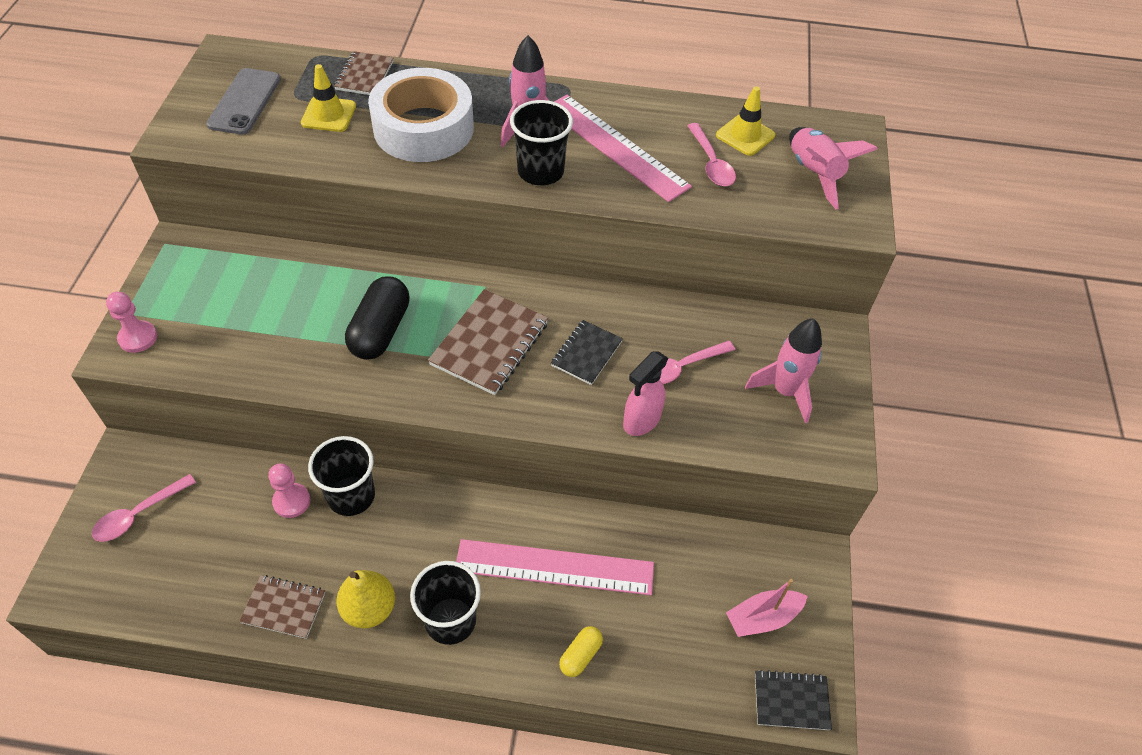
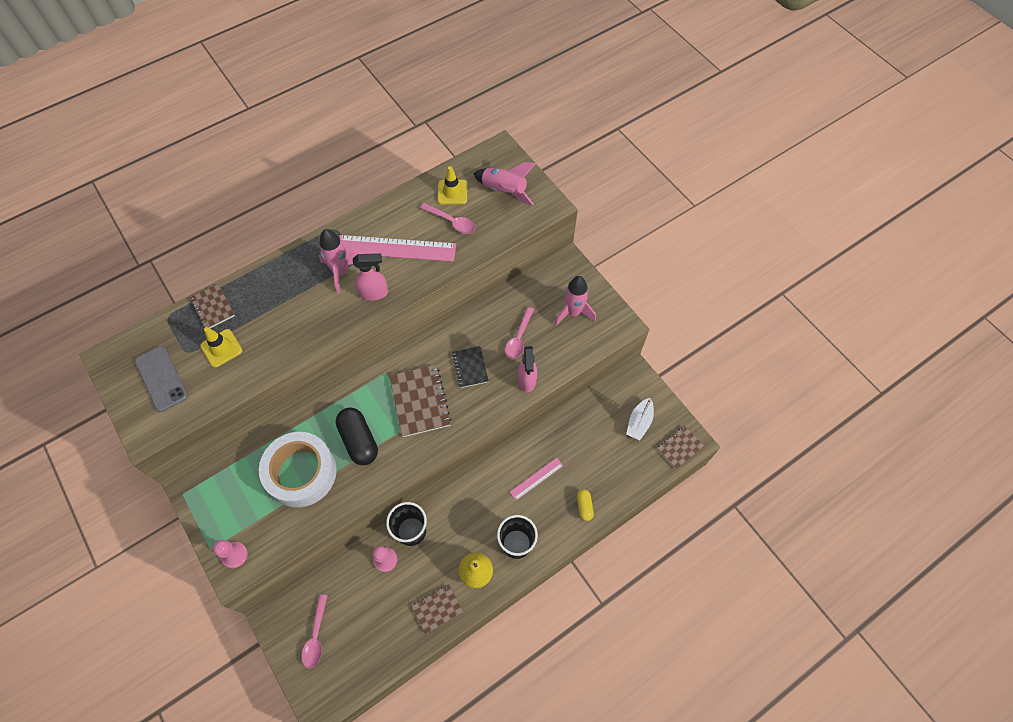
camera: 40 degrees left, 10 degrees up
white tape [368,68,474,162] -> white tape moved to [259,432,337,507]
pink ruler [456,539,654,595] -> pink ruler [510,458,563,500], size x0.52
black cup [510,100,573,185] -> pink spray bottle [353,253,388,301]
pink boat [726,579,808,637] -> white boat [626,398,654,440]
black notebook [755,670,832,730] -> brown notebook [657,425,704,470]

